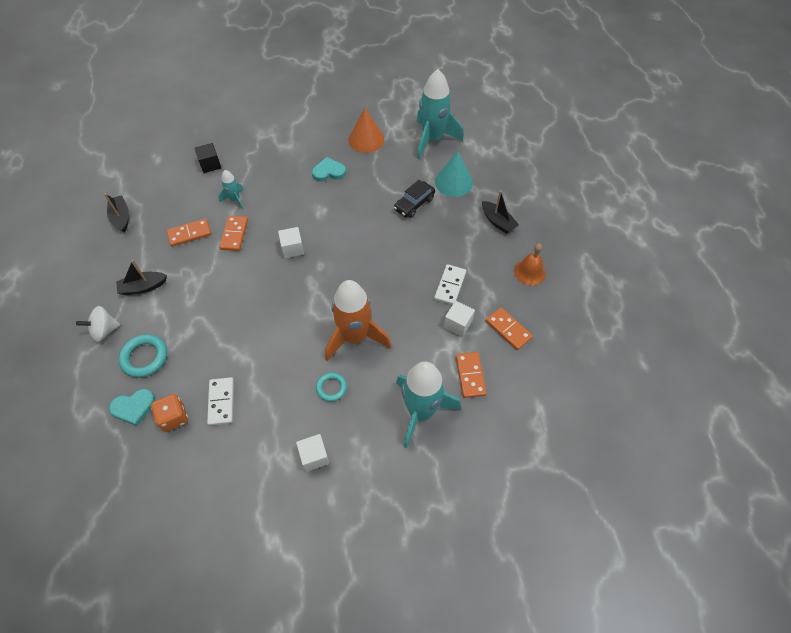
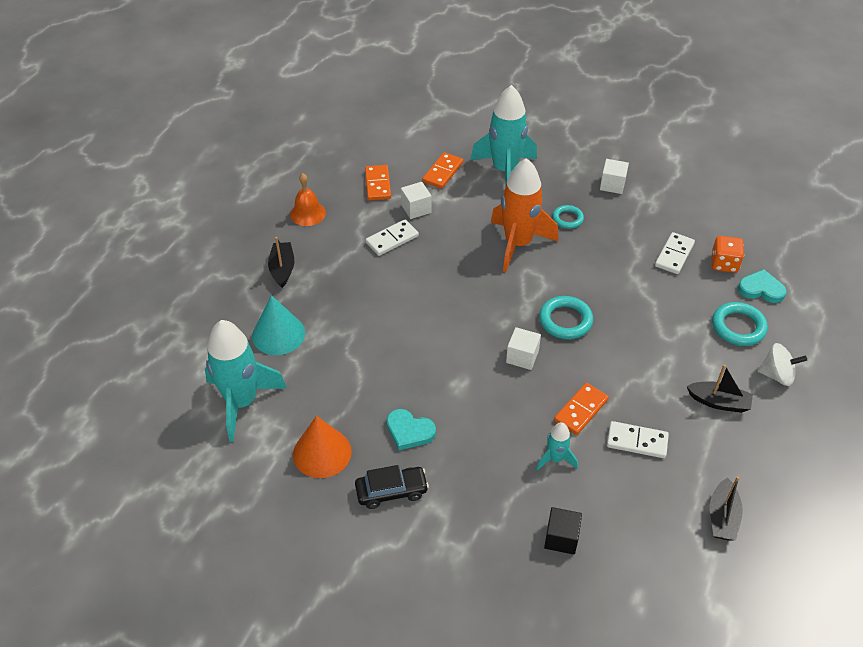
camera: 145 degrees left, 10 degrees down
orange domino [167,218,211,247] -> white domino [607,421,669,458]
black car [394,180,435,218] -> black car moved to [355,465,429,509]
none -> turquoise ring [539,296,593,339]

